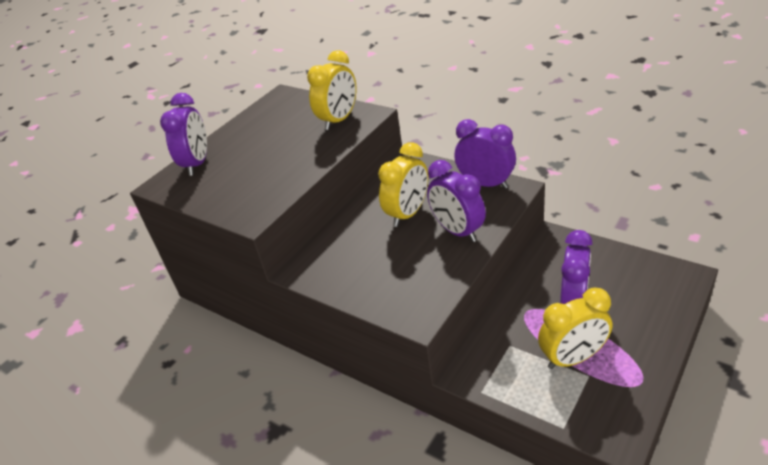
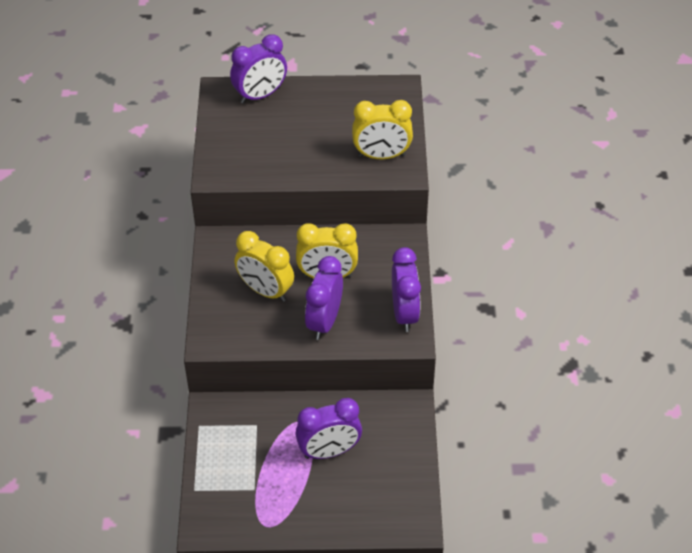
camera: 50 degrees right, 10 degrees up
yellow clock [538,288,612,369] -> yellow clock moved to [235,231,294,302]

